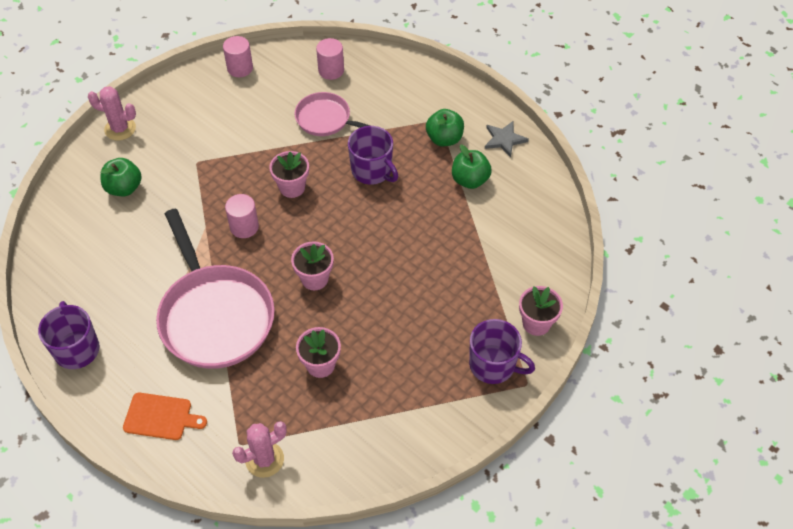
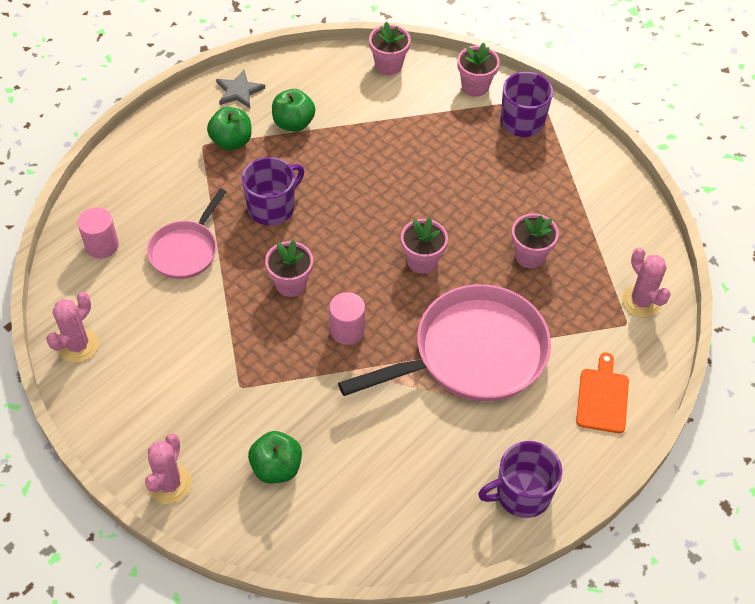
camera: 90 degrees left, 0 degrees up
pink cylinder [223,36,253,77] -> pink cactus [46,292,99,363]
none -> pink flower pot [369,22,411,75]

